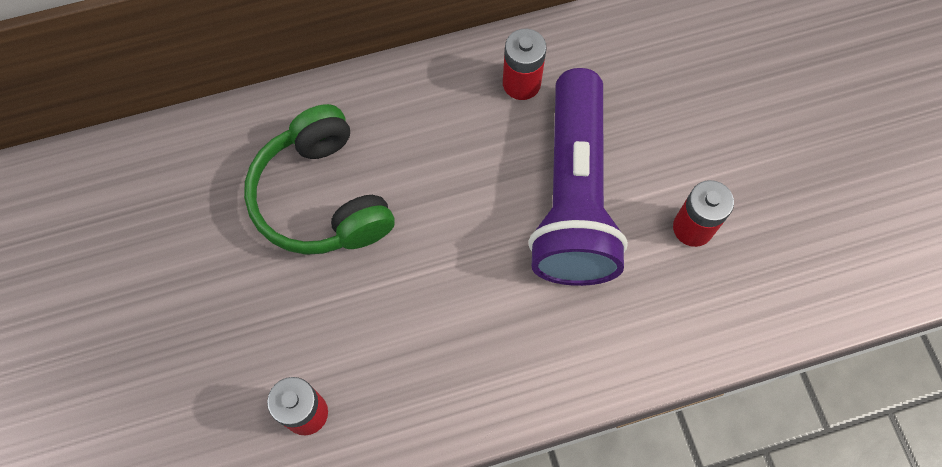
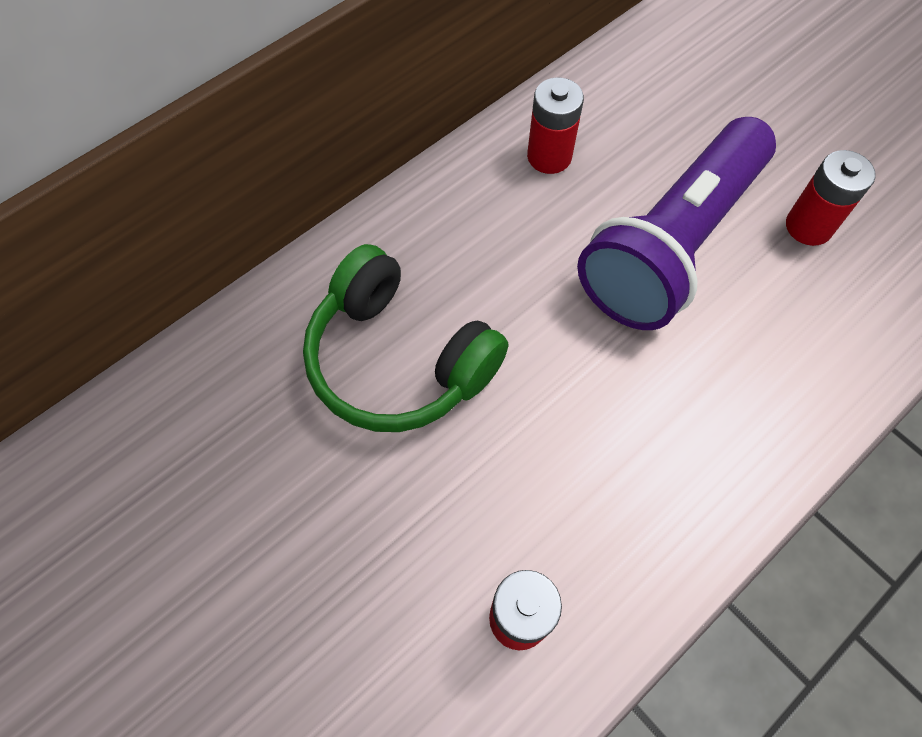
camera: 25 degrees left, 5 degrees down
purple flashlight [528,68,628,286] -> purple flashlight turned 60 degrees clockwise [577,117,776,330]

